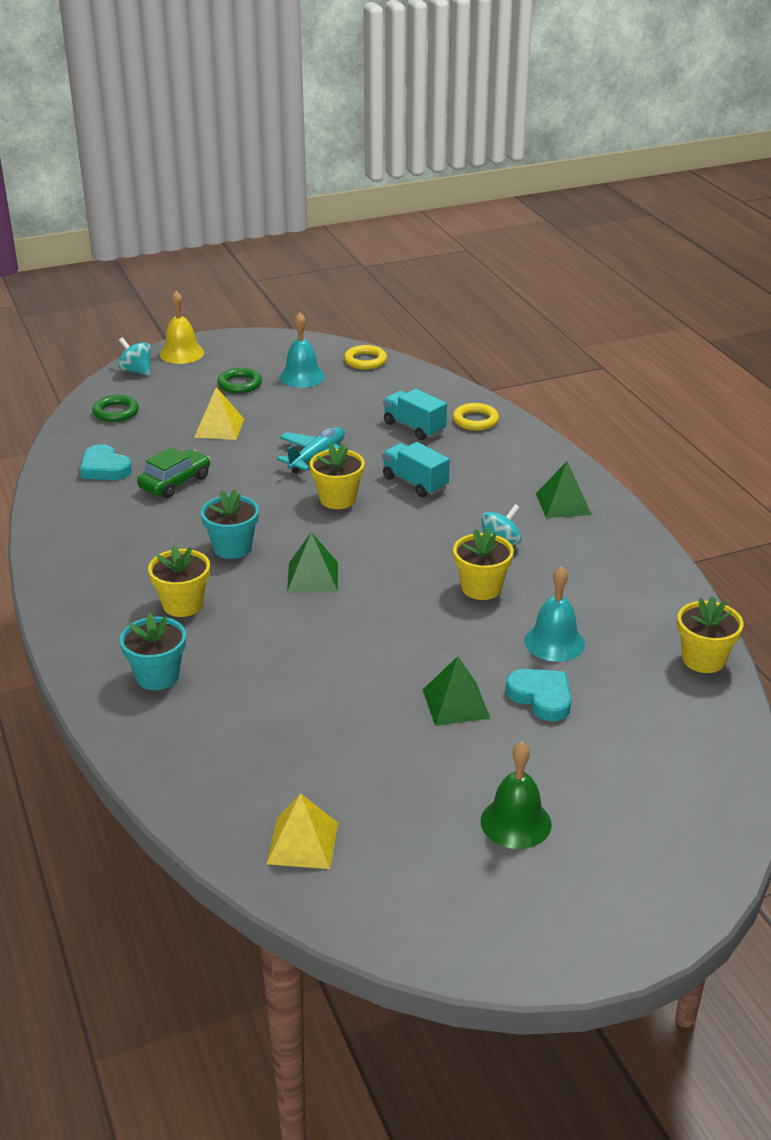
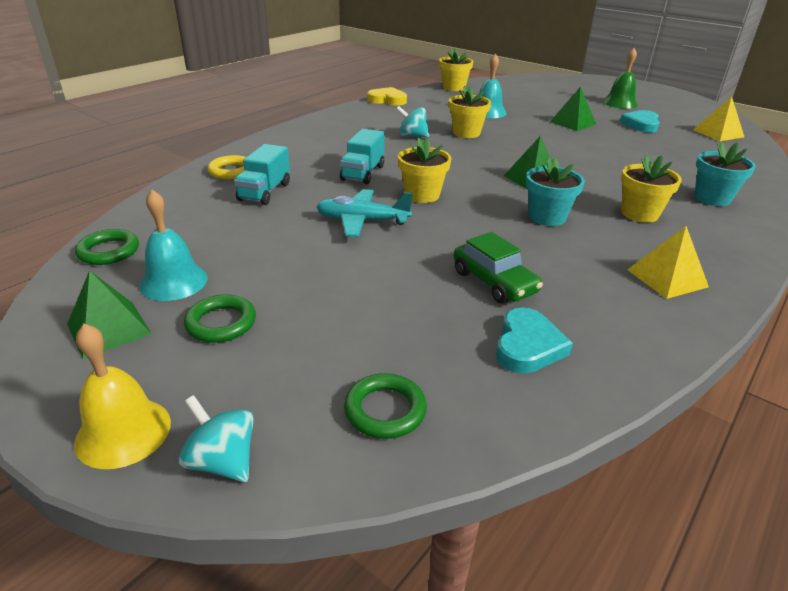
camera: 120 degrees left, 0 degrees up
turquoise spinning top [118,337,151,376] -> turquoise spinning top turned 120 degrees clockwise [178,395,254,482]
green car [137,447,210,498] -> green car turned 135 degrees counterclockwise [454,232,543,304]
yellow pyramid [194,387,244,440] -> yellow pyramid moved to [627,226,709,299]
yellow ring [344,345,387,370] -> green ring [75,229,139,265]
turquoise heart [506,669,572,721] -> turquoise heart moved to [620,110,660,133]
green pyramid [536,461,592,518] -> green pyramid moved to [67,270,152,359]
none -> yellow heart [367,87,407,105]

